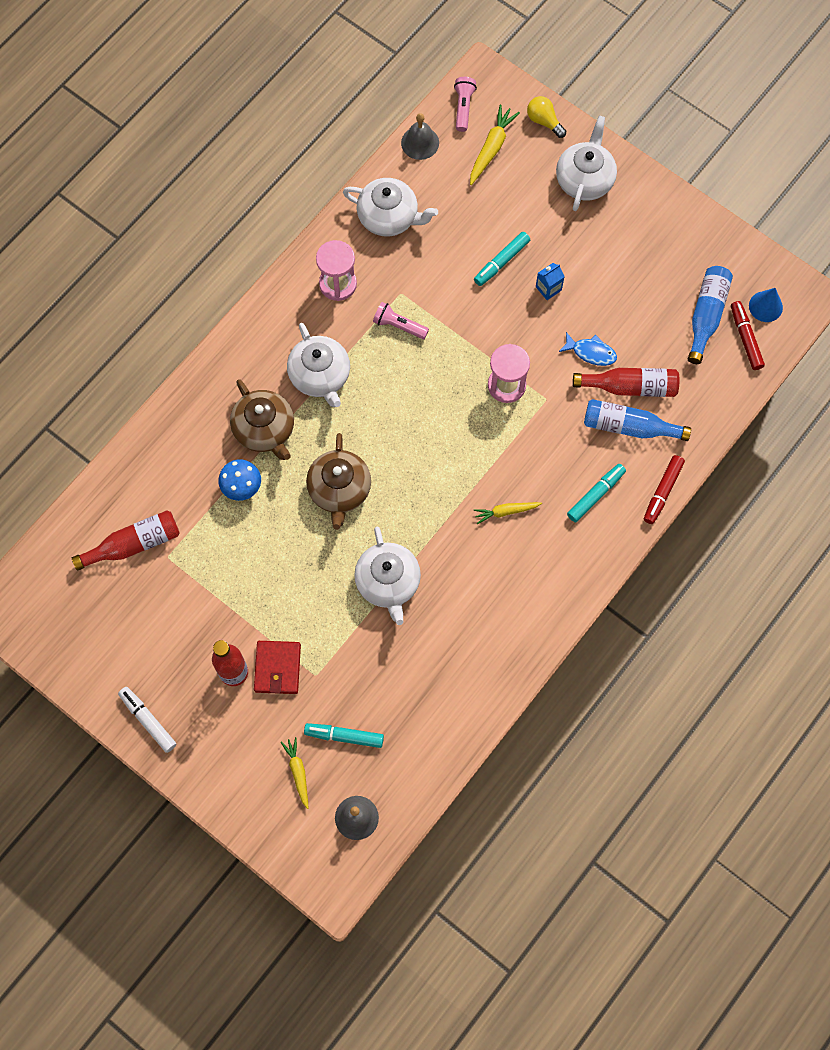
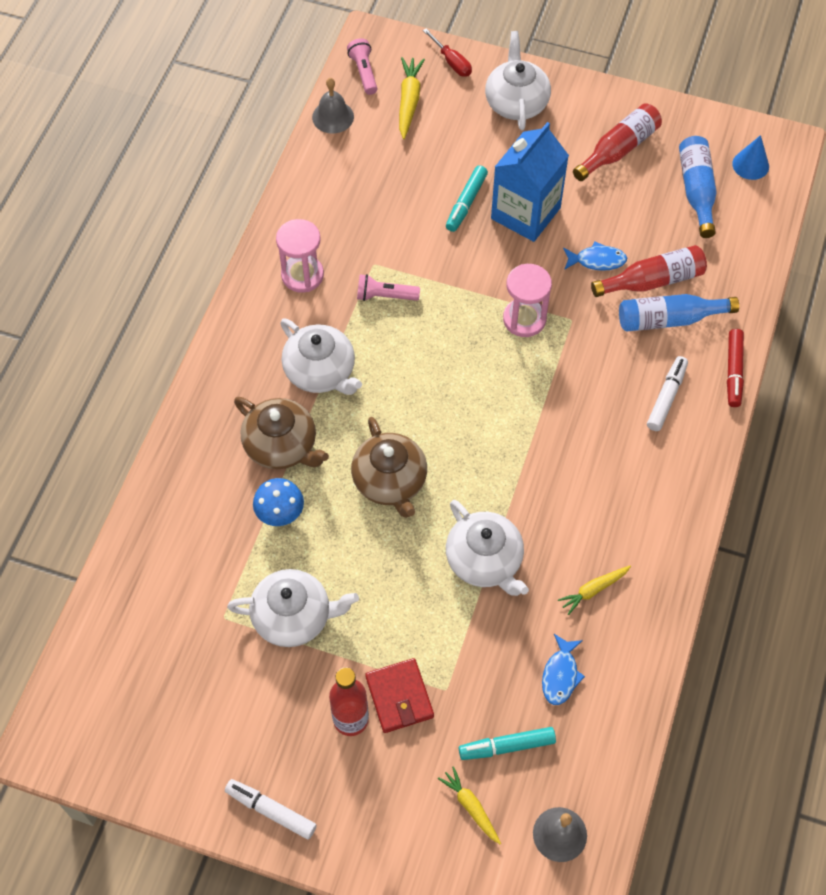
camera: 20 degrees left, 10 degrees down
red bottle [72,510,180,571] -> red bottle moved to [573,103,662,181]
white teapot [343,178,438,236] -> white teapot moved to [227,569,359,647]
yellow carrot [474,502,542,524] -> yellow carrot moved to [558,566,631,615]
yellow light bulb [527,96,566,138] -> red screwdriver [423,28,472,77]
blue carton [536,263,565,300] -> blue carton [491,122,569,242], size x2.45
turquoise marker [567,464,626,523] -> white marker [647,356,688,431]
red marker [731,301,765,370] -> none
none -> blue fish [542,634,585,705]

